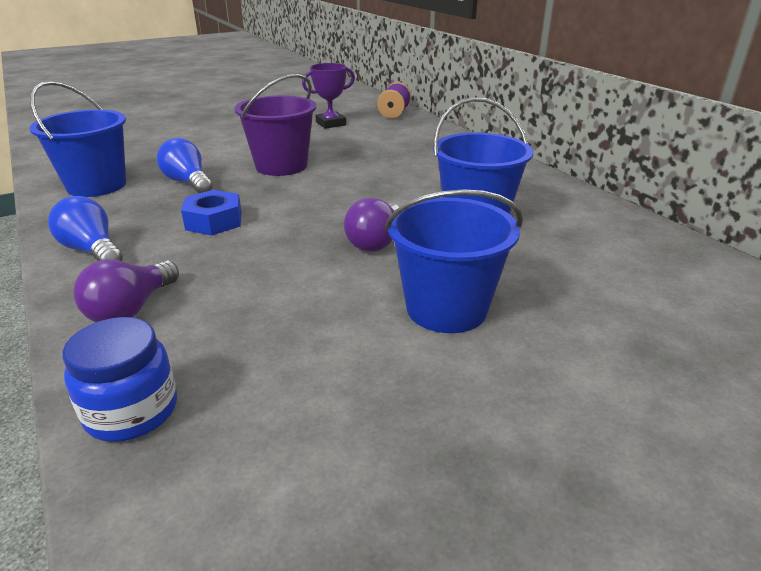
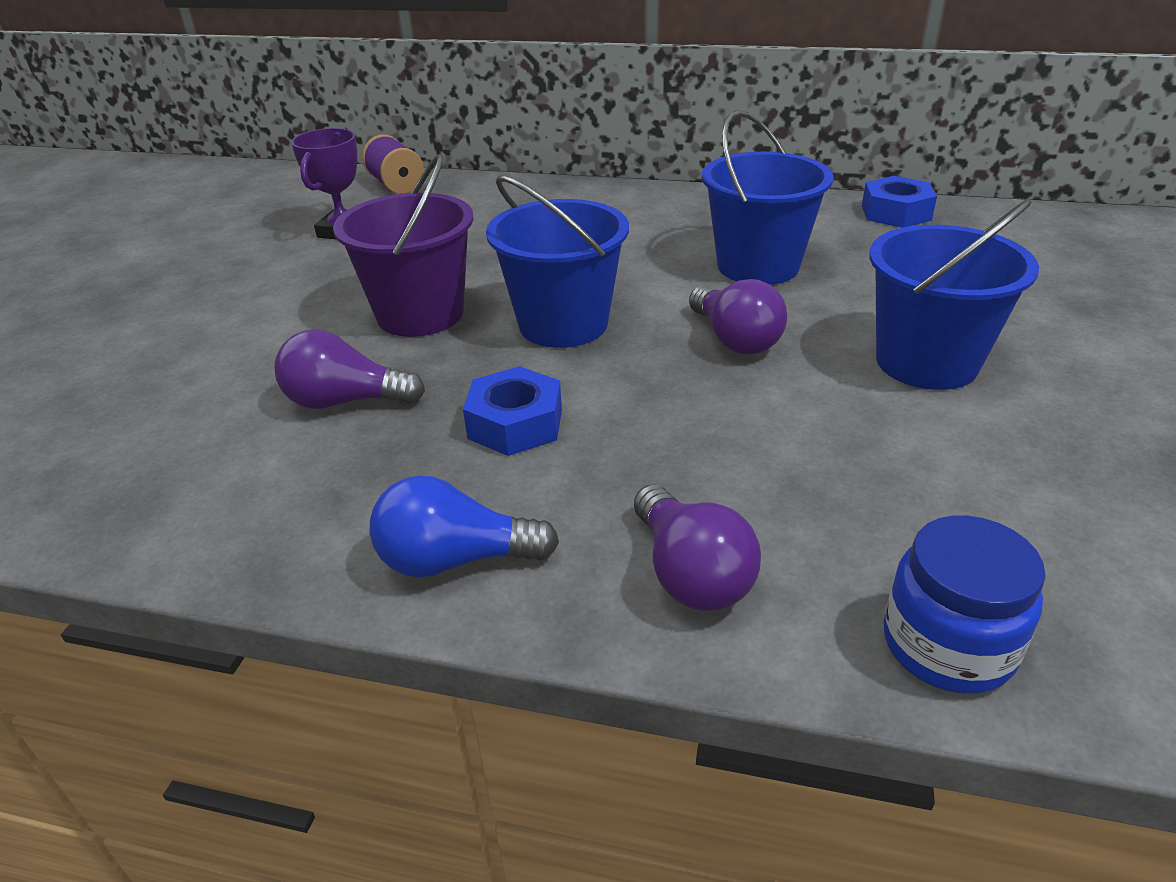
camera: 45 degrees left, 5 degrees up
blue bucket [29,81,126,197] -> blue bucket moved to [486,175,629,348]
blue light bulb [157,138,213,193] -> purple light bulb [274,329,425,409]
none -> blue nut [862,176,937,228]

